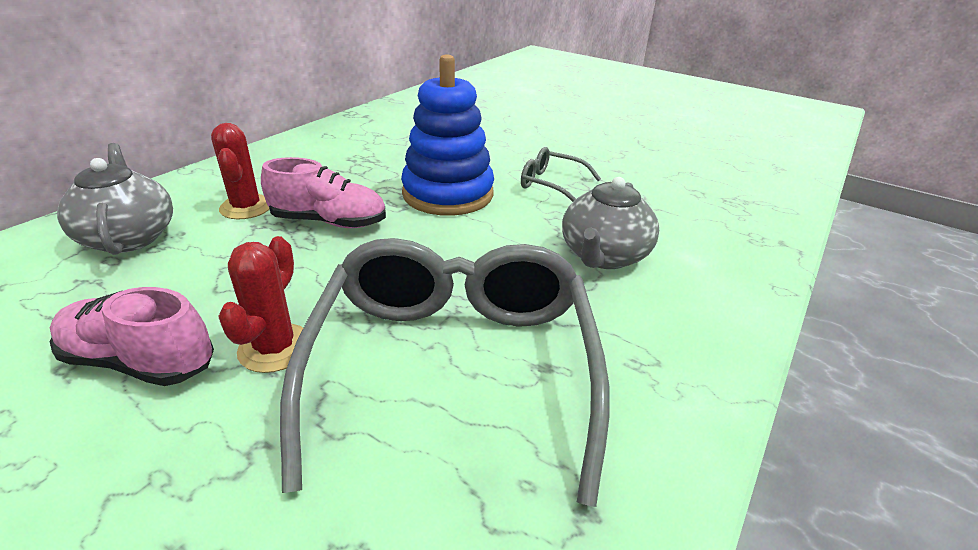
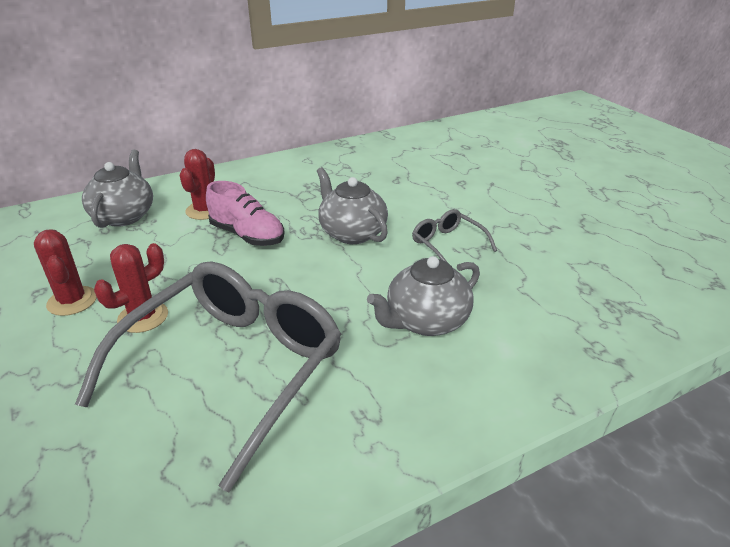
camera: 30 degrees right, 0 degrees up
pink shoe [50,287,214,386] -> red cactus [34,230,97,316]
blue stacking toy [401,54,494,216] -> grey teapot [317,167,388,244]

